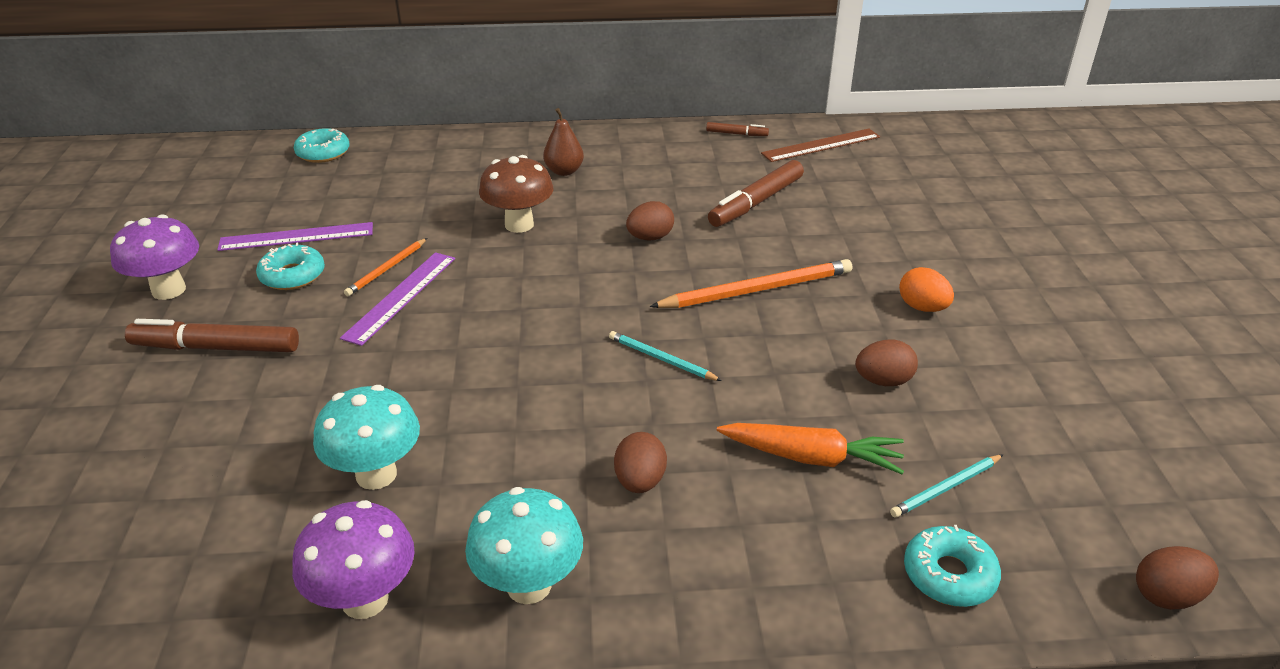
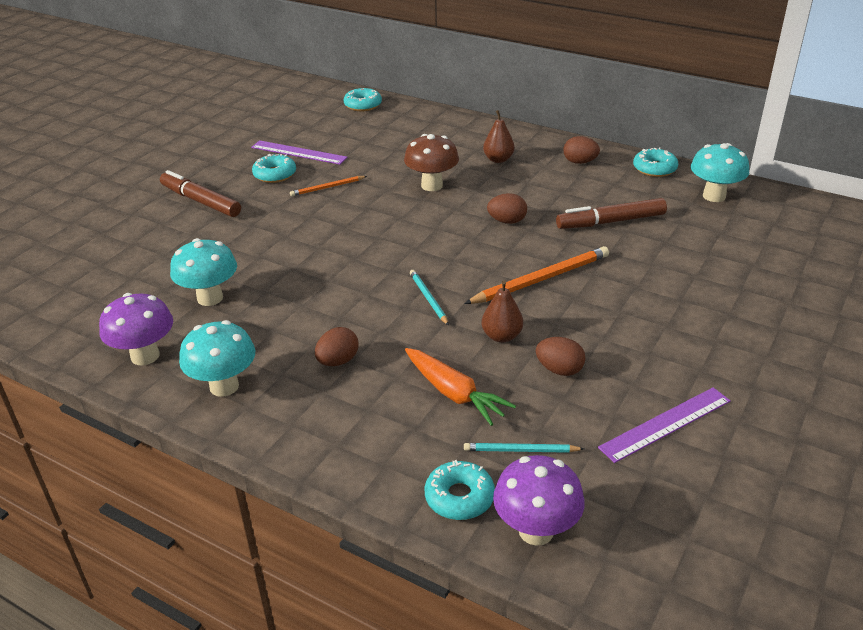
camera: 35 degrees right, 0 degrees up
purple mushroom [110,214,199,300] -> purple mushroom moved to [493,455,585,546]
purple ruler [340,252,455,346] -> purple ruler moved to [598,387,731,463]
orange pencil [650,259,852,308] -> orange pencil turned 45 degrees counterclockwise [464,246,609,304]
brown marker [706,122,769,136] -> turquoise donut [633,148,678,177]
brown ruler [761,129,880,162] -> turquoise mushroom [691,143,749,202]
orange egg [899,267,954,312] -> none
brown egg [1136,546,1219,610] -> brown egg moved to [563,136,600,164]
none -> brown pear [482,281,523,343]

